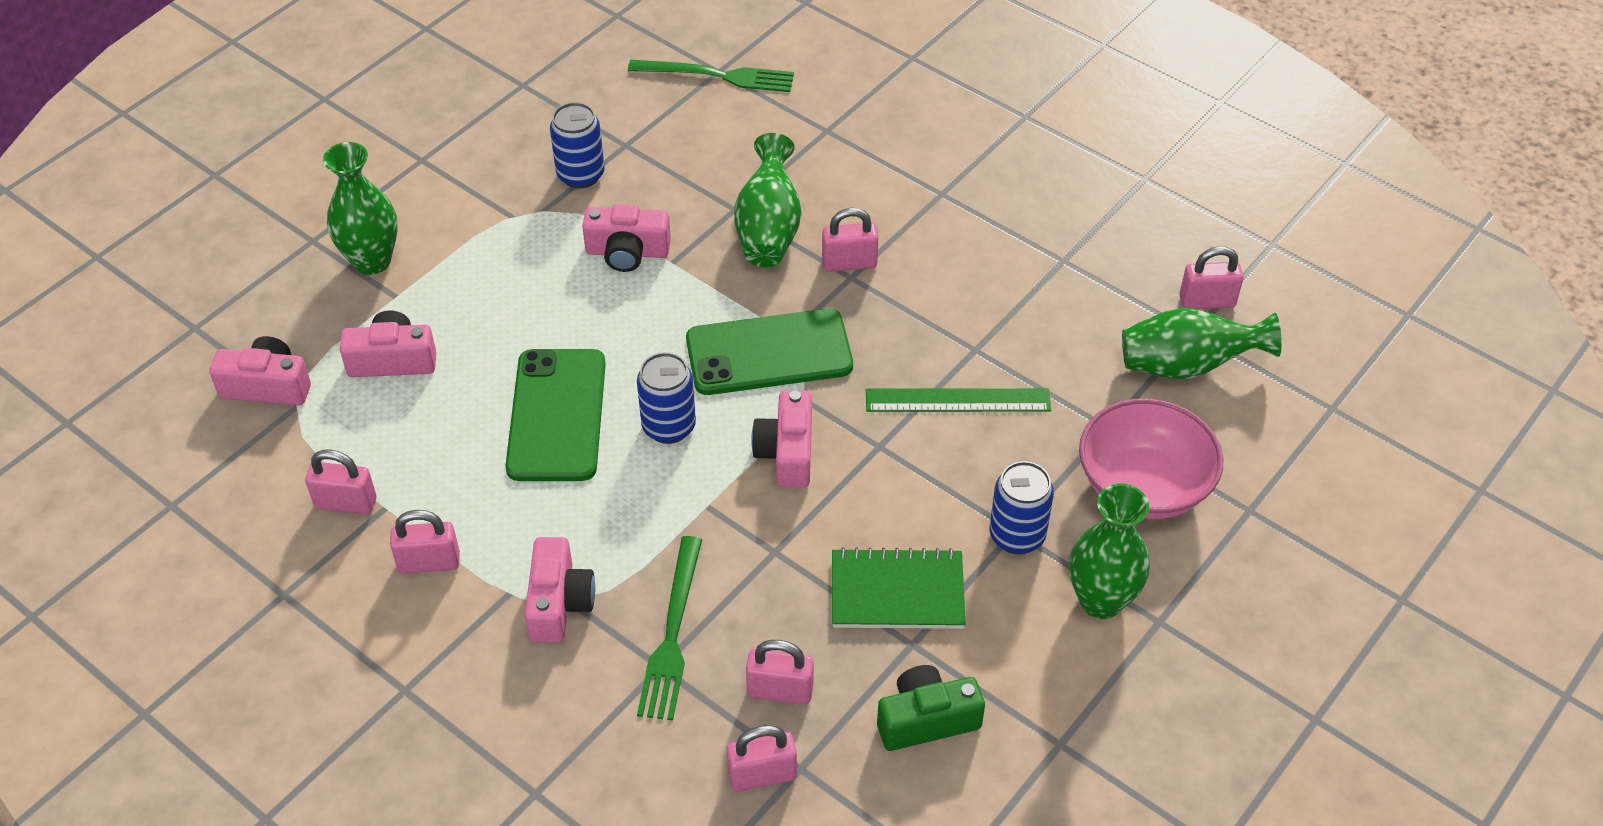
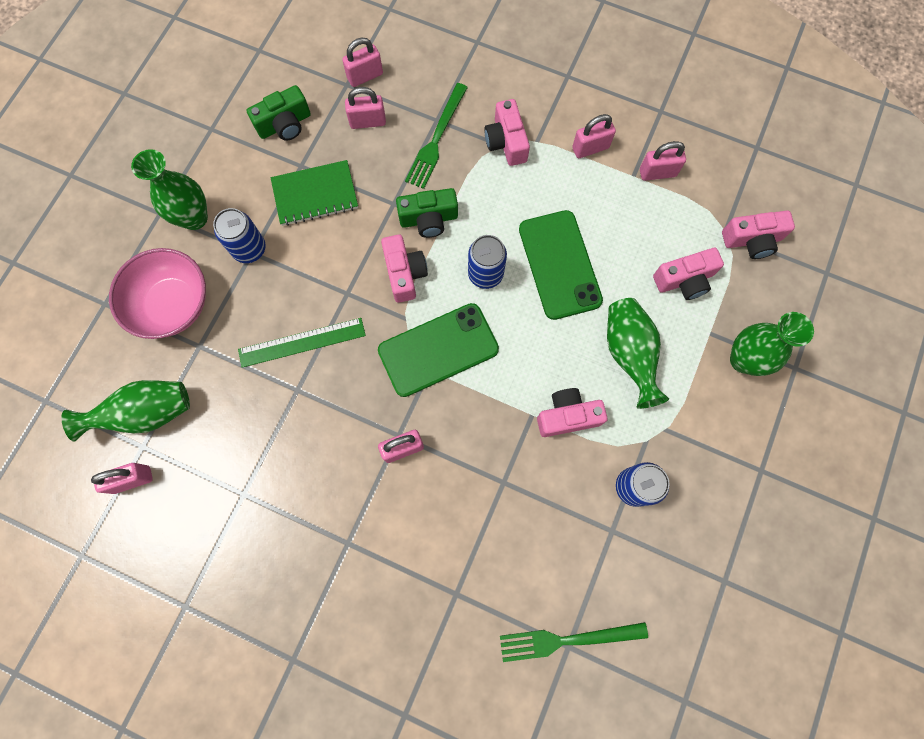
camera: 165 degrees right, 25 degrees up
green fork [637,536,702,721] -> green fork turned 150 degrees counterclockwise [405,83,468,189]
green vase [734,133,801,267] -> green vase moved to [607,298,669,409]
none -> green camera [396,188,458,238]

